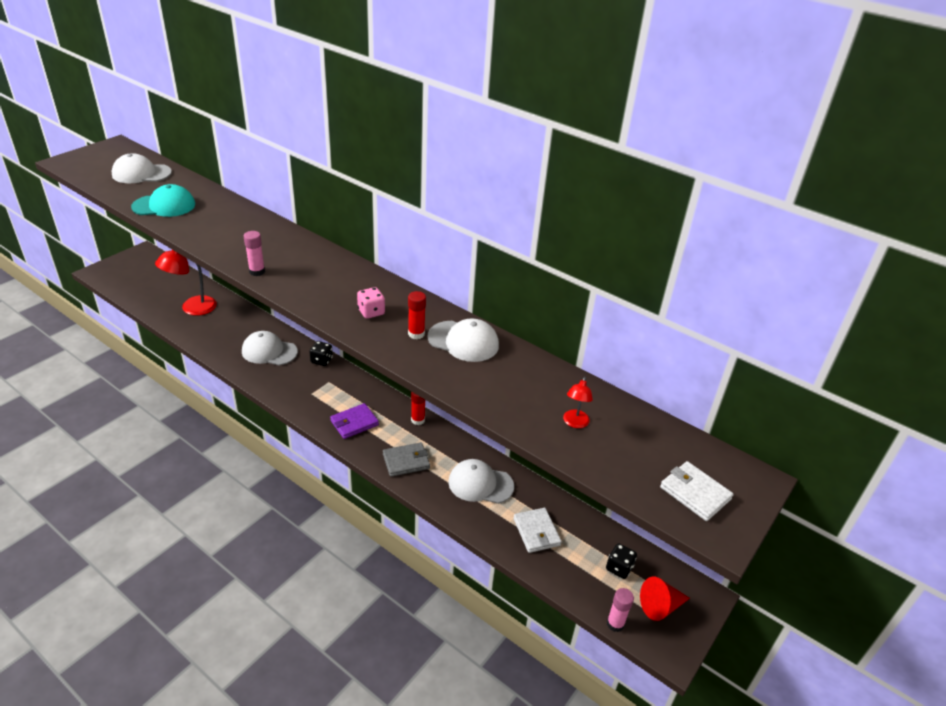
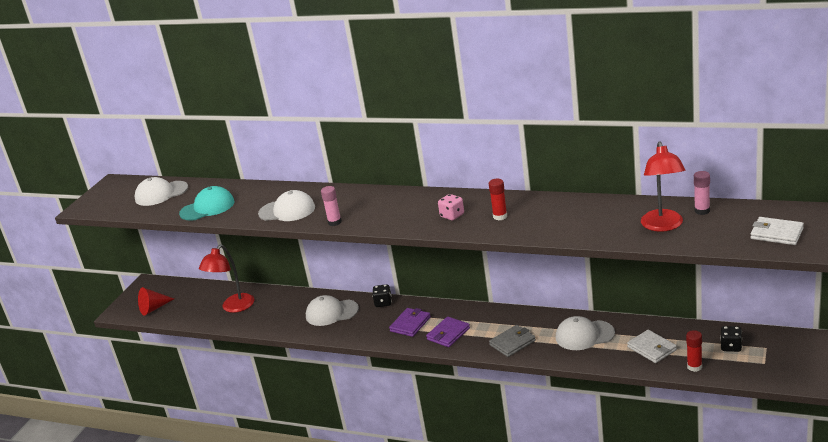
camera: 10 degrees left, 10 degrees down
red glue stick [411,392,425,425] -> red glue stick moved to [686,330,702,372]
white cap [427,319,499,362] -> white cap moved to [258,190,315,221]
red lamp [563,377,593,428] -> red lamp [641,141,685,232], size x1.93
pink glue stick [607,588,634,632] -> pink glue stick moved to [694,171,710,215]
red cone [640,577,690,621] -> red cone moved to [138,287,174,315]
none -> purple wallet [389,308,431,337]

